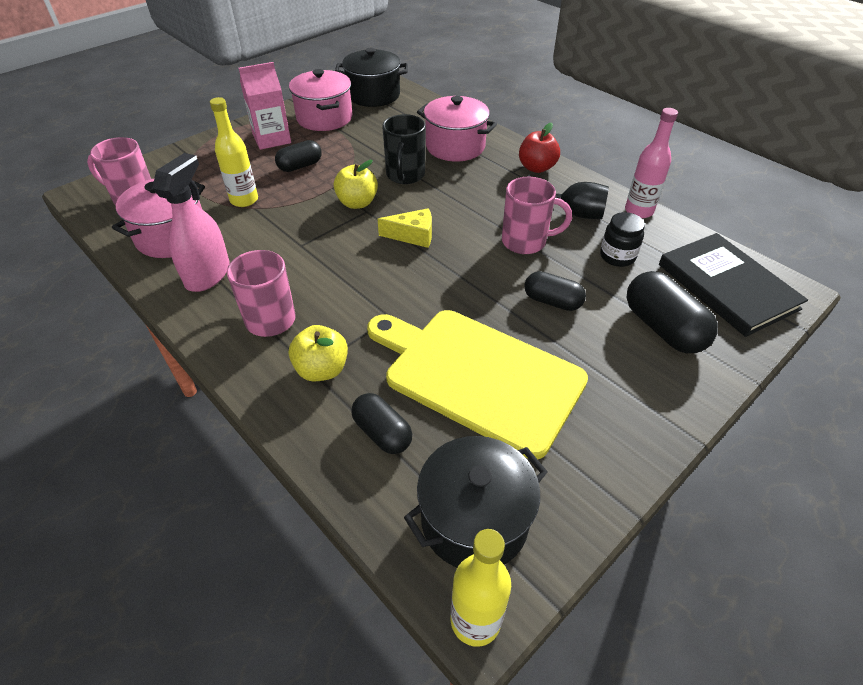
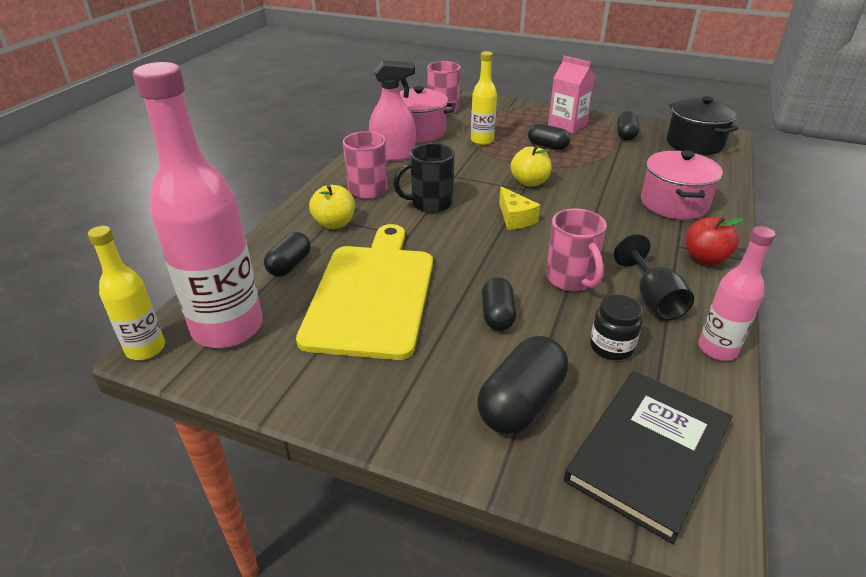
camera: 65 degrees right, 10 degrees down
pink pot [289,69,352,131] -> black capsule [617,111,639,141]
black mug [382,114,426,184] -> black mug moved to [393,143,455,213]
black pot [404,436,548,567] -> pink bottle [133,62,263,348]

